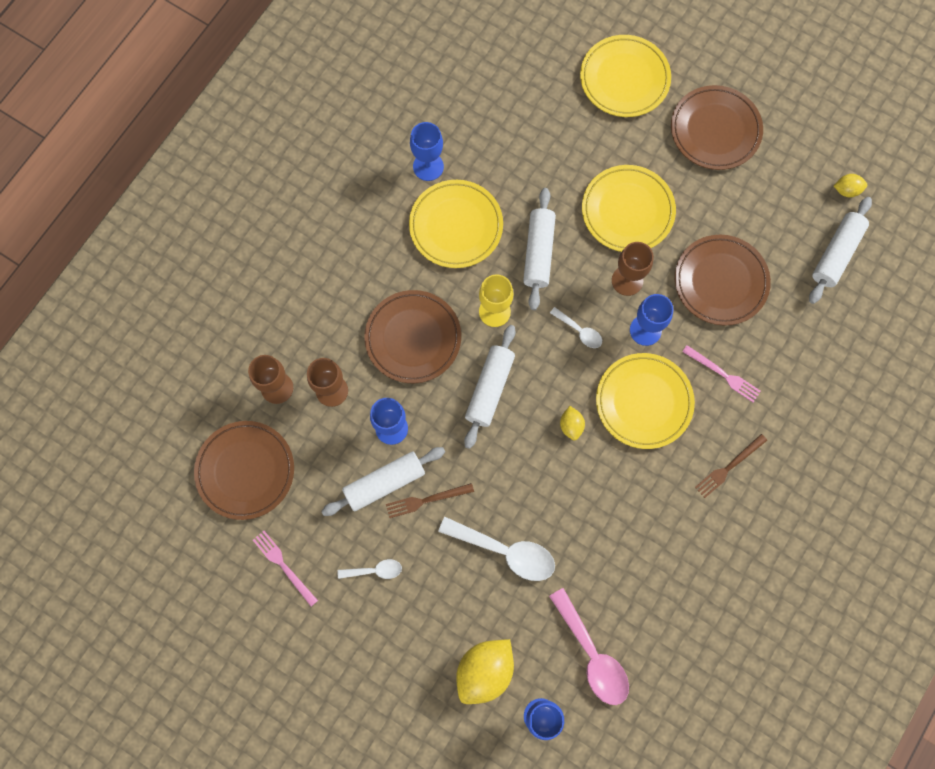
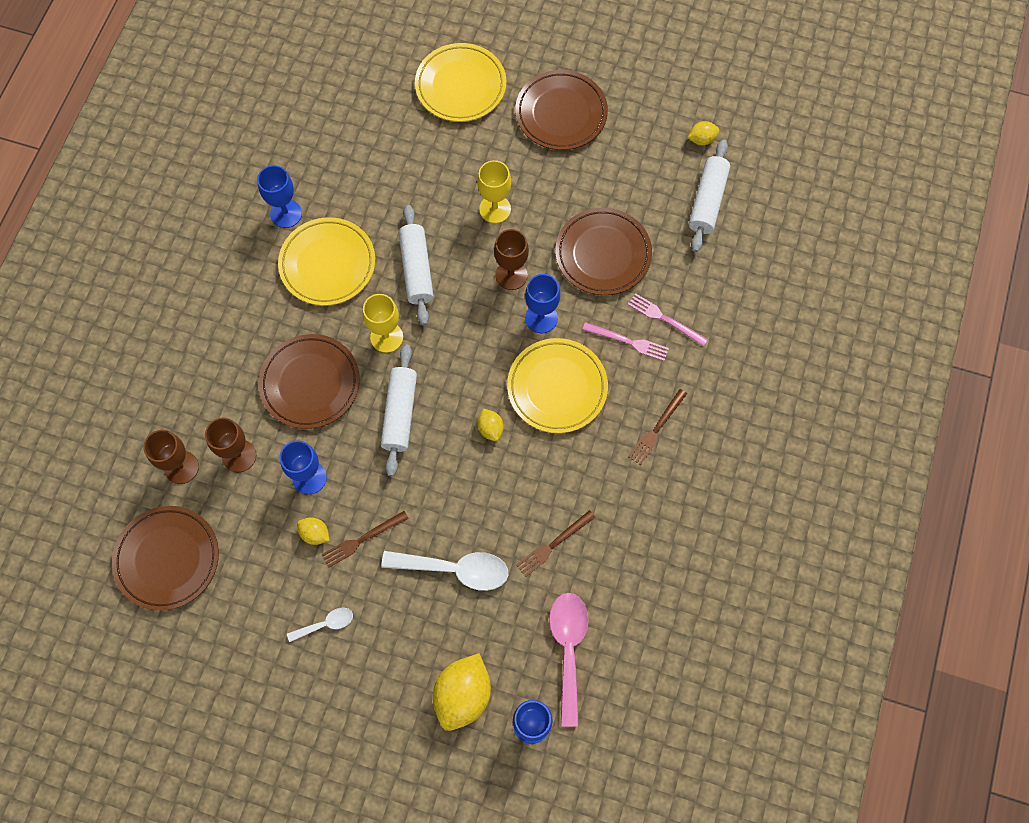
camera: 15 degrees left, 5 degrees down
pink fork [253,531,318,606] -> pink fork moved to [628,293,708,346]
white rolling pin [321,447,445,516] -> yellow lemon [297,517,330,545]
pink spoon [549,588,629,705] -> pink spoon turned 135 degrees counterclockwise [549,593,588,727]
white spoon [550,307,602,348] -> none
yellow plate [582,165,676,252] -> yellow goblet [477,160,511,223]
none -> brown fork [516,510,595,577]

